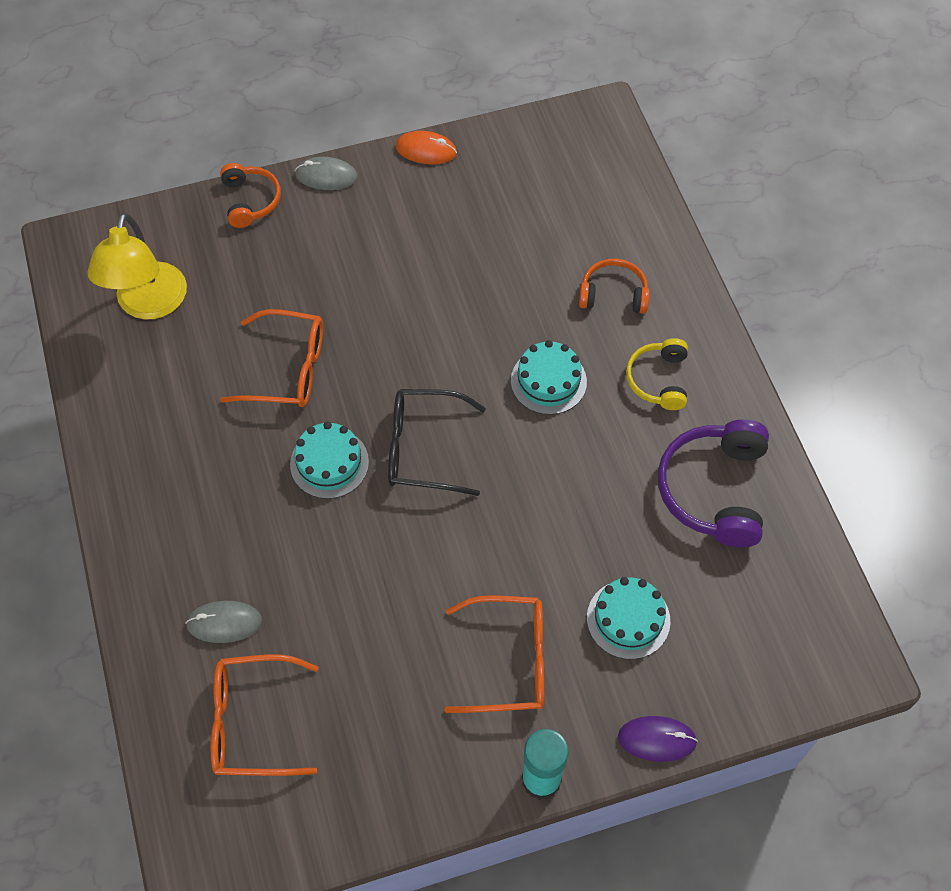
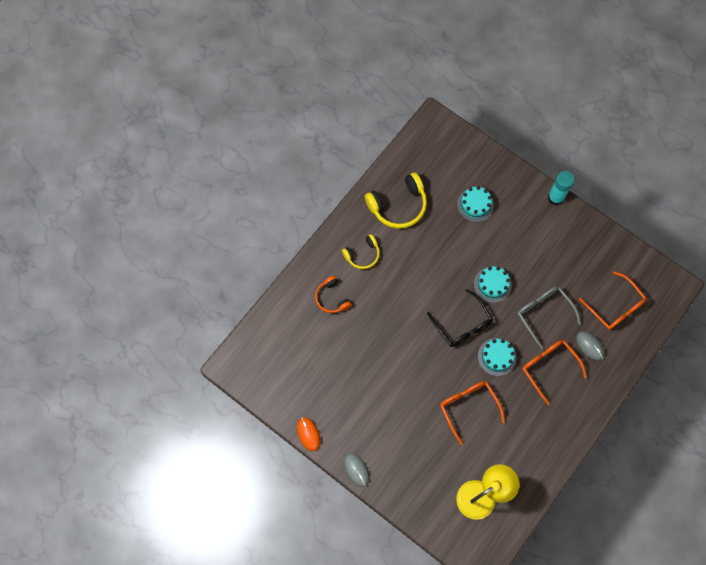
camera: 125 degrees left, 10 degrees up
orange headphones [220,163,281,228] -> none
orange glasses [445,595,544,713] -> orange glasses moved to [522,340,587,405]
turquoise cake [511,340,587,415] -> turquoise cake moved to [474,266,512,303]
purple mouse [618,716,698,762] -> none
purple headphones [658,419,769,548] -> yellow headphones [365,172,427,229]
none -> grey glasses [517,286,581,350]

